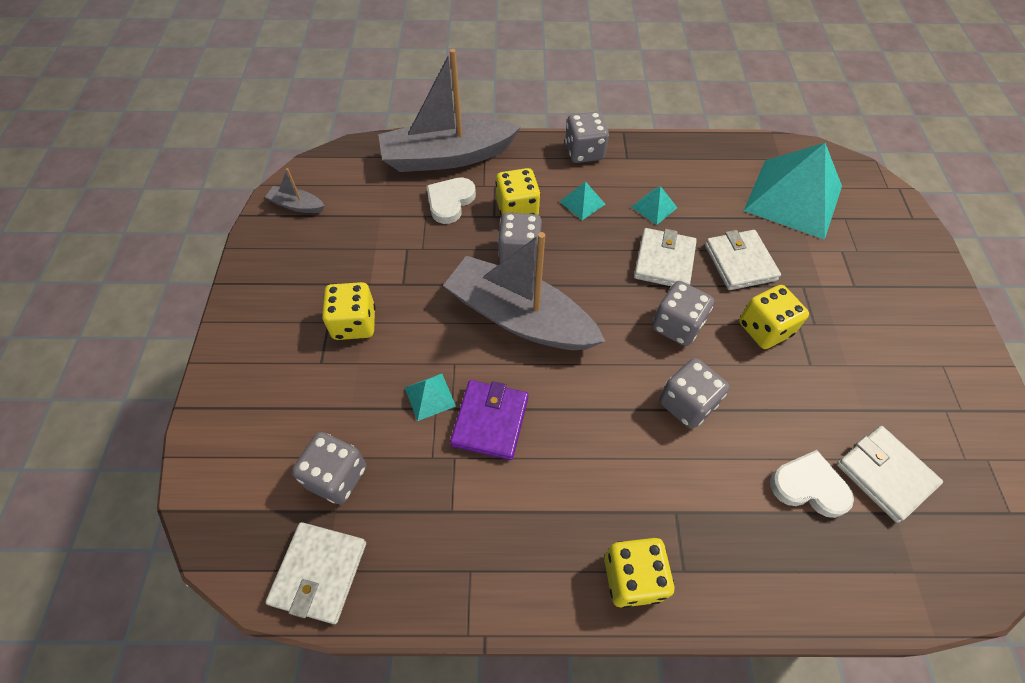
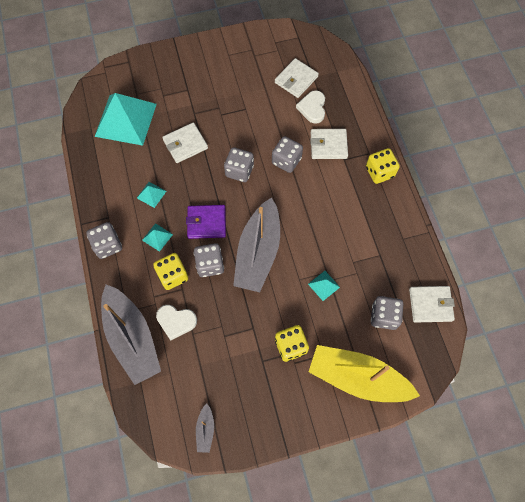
camera: 105 degrees left, 10 degrees up
purple wallet [450,380,528,460] -> purple wallet moved to [186,205,226,239]
white wallet [634,228,697,286] -> white wallet moved to [310,129,348,159]
yellow dice [739,285,809,349] -> none
none -> yellow boat [309,345,420,402]

